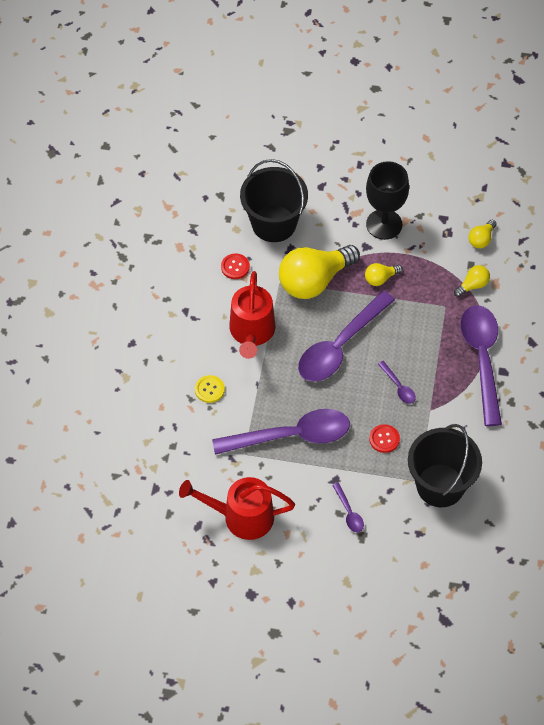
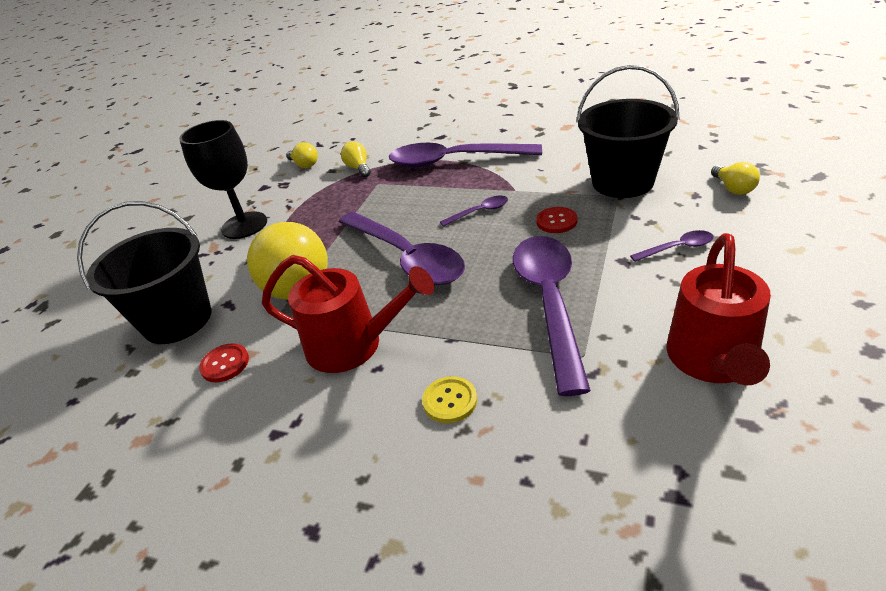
camera: 75 degrees left, 20 degrees down
yellow light bulb [365,263,403,286] -> yellow light bulb moved to [711,162,760,195]

